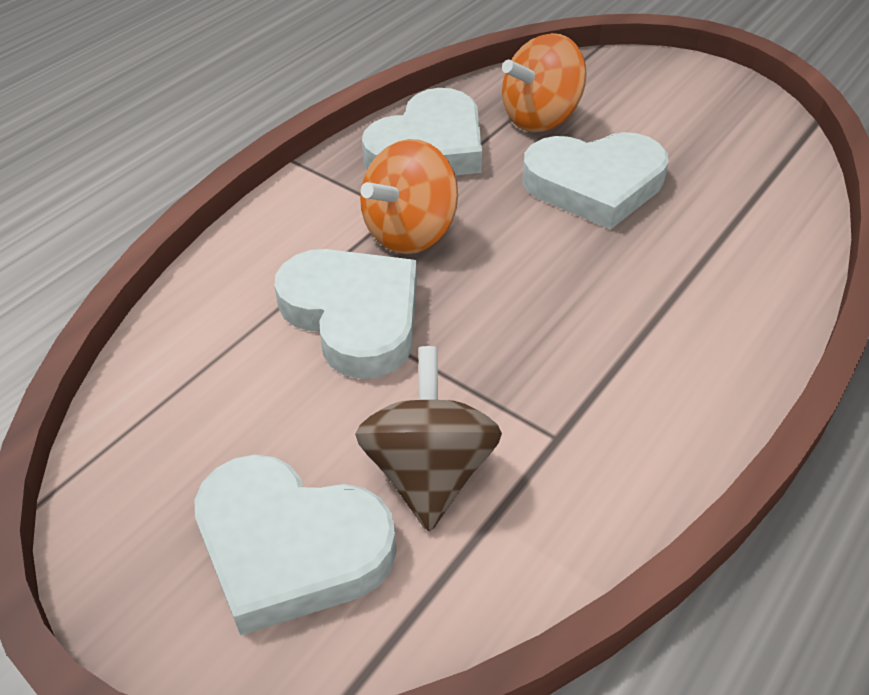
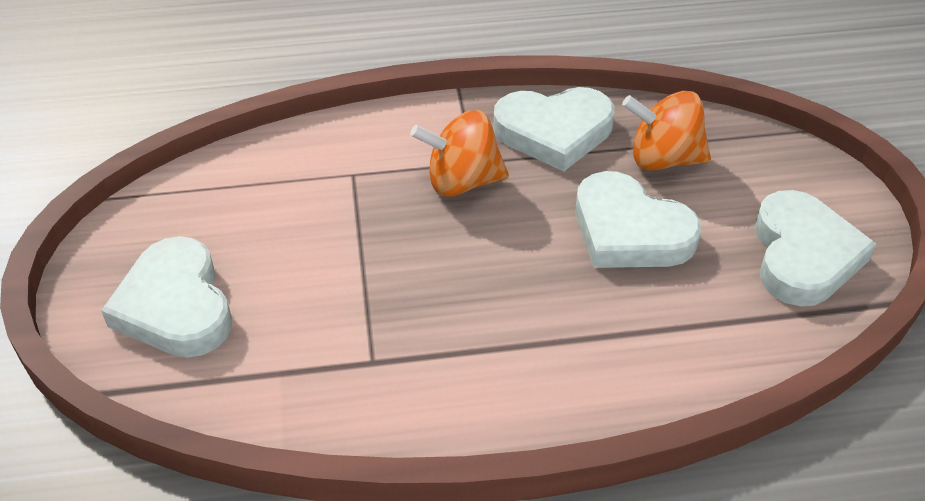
camera: 45 degrees right, 0 degrees up
white heart [275,249,417,379] -> white heart moved to [755,190,876,306]
brown spinning top [355,346,502,531] -> none

